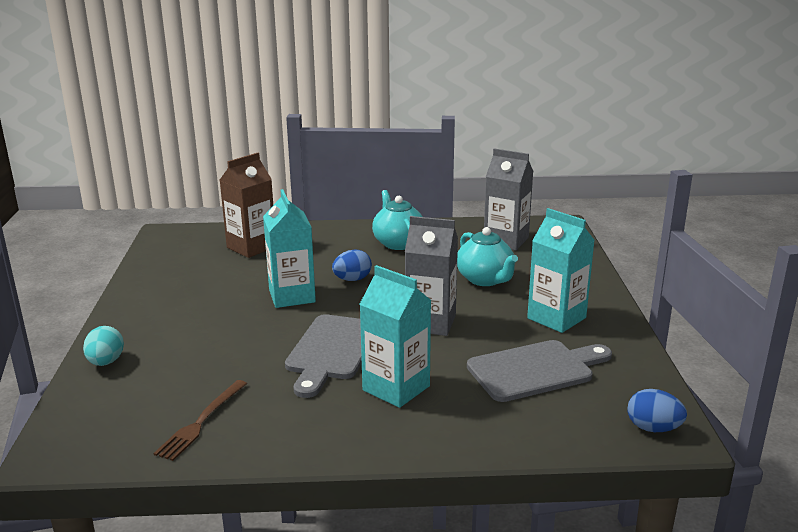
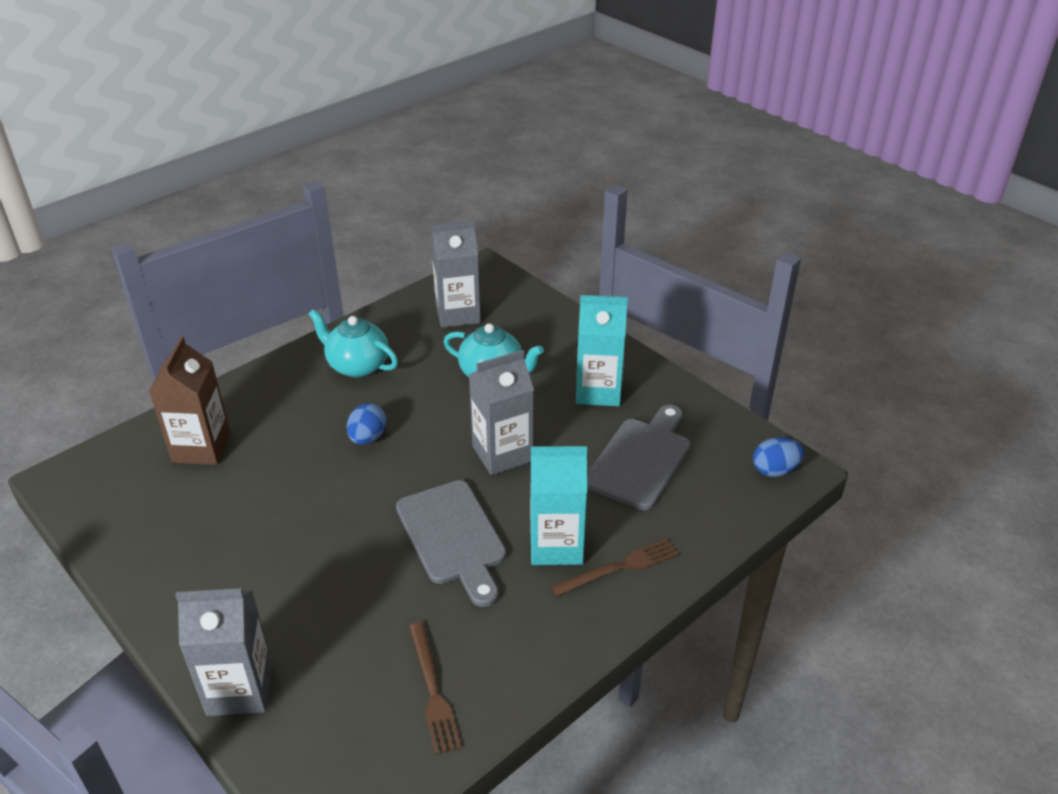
camera: 40 degrees left, 15 degrees up
turquoise egg [83,326,124,366] -> grey carton [175,588,272,716]
turquoise carton [263,189,316,308] -> none
none -> brown fork [551,539,679,597]

